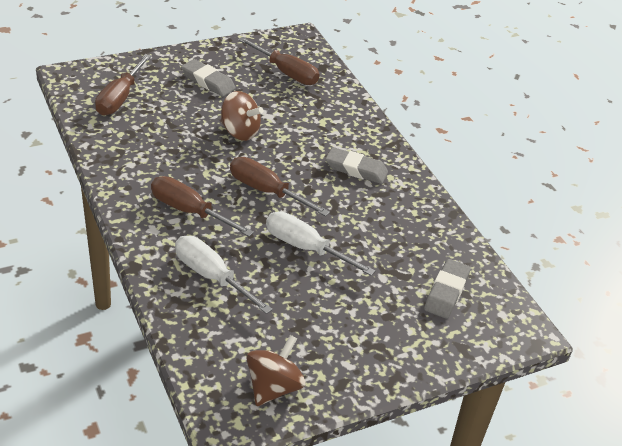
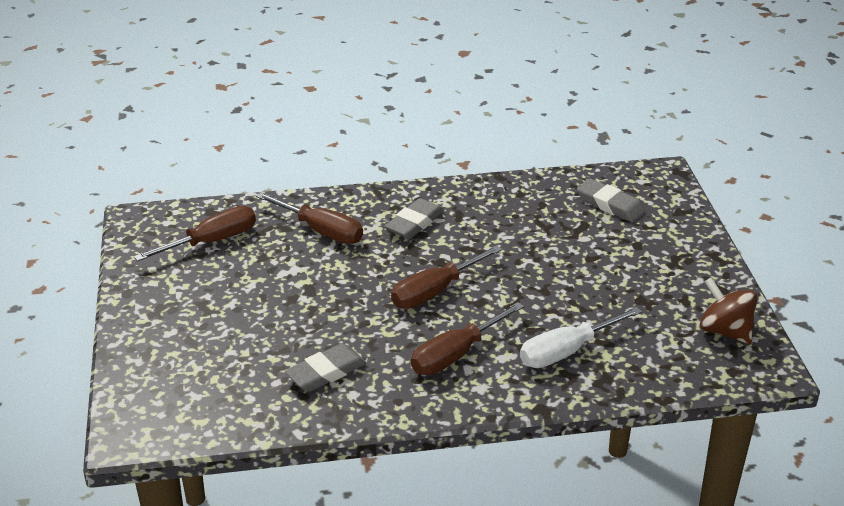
camera: 70 degrees left, 5 degrees down
brown screwdriver [95,54,151,115] -> brown screwdriver moved to [256,192,363,244]
grey eraser [181,59,236,97] -> grey eraser moved to [285,343,366,392]
brown spinning top [220,91,263,141] -> none
white screwdriver [266,211,376,276] -> none

